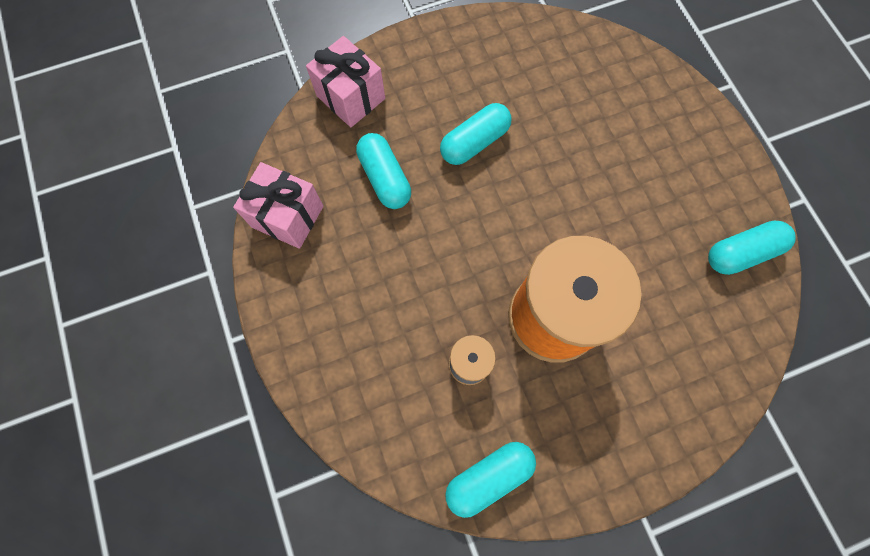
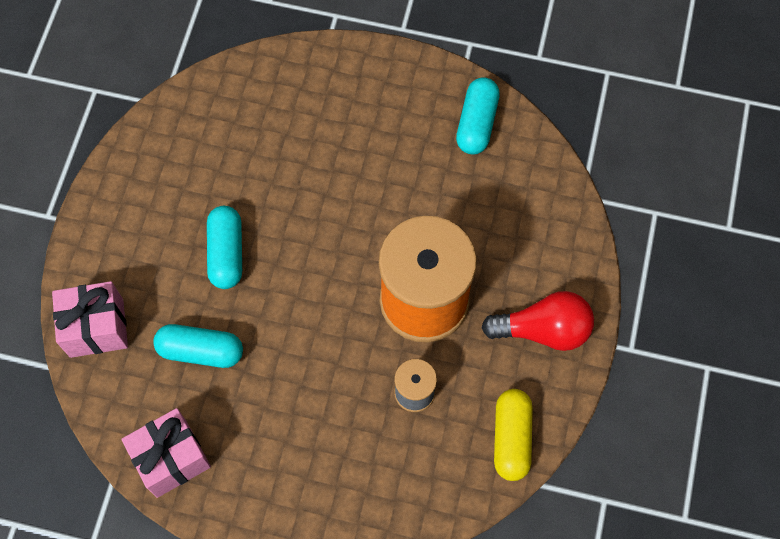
camera: 55 degrees left, 5 degrees down
turquoise capsule [445,442,536,518] -> yellow capsule [494,389,533,481]
none -> red light bulb [481,291,594,351]

